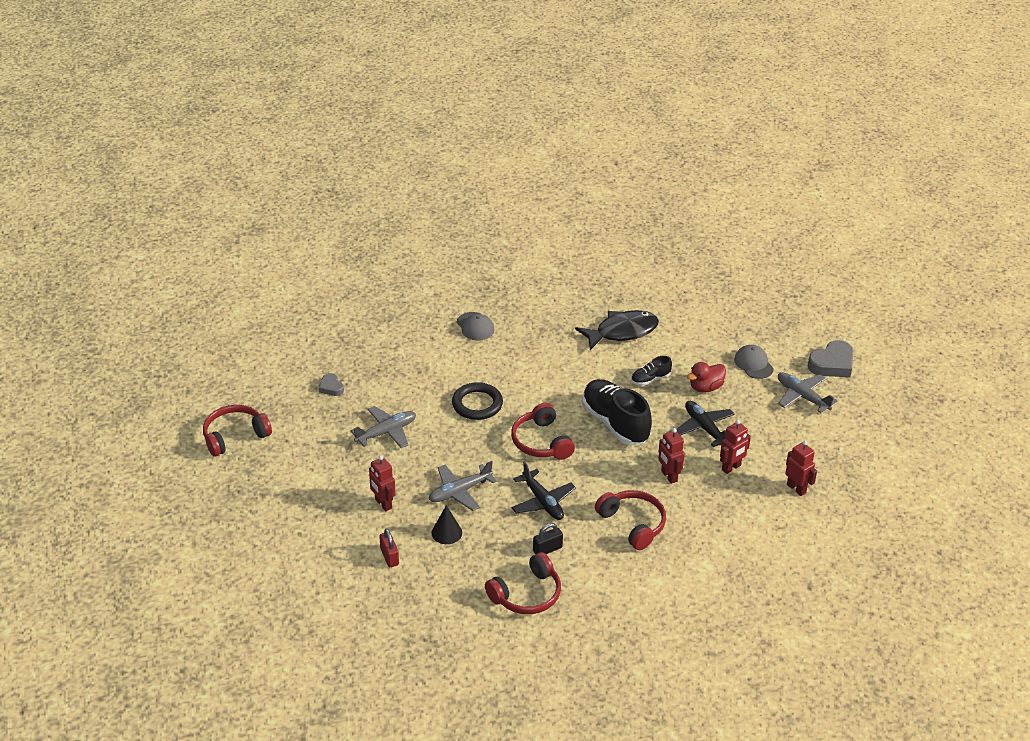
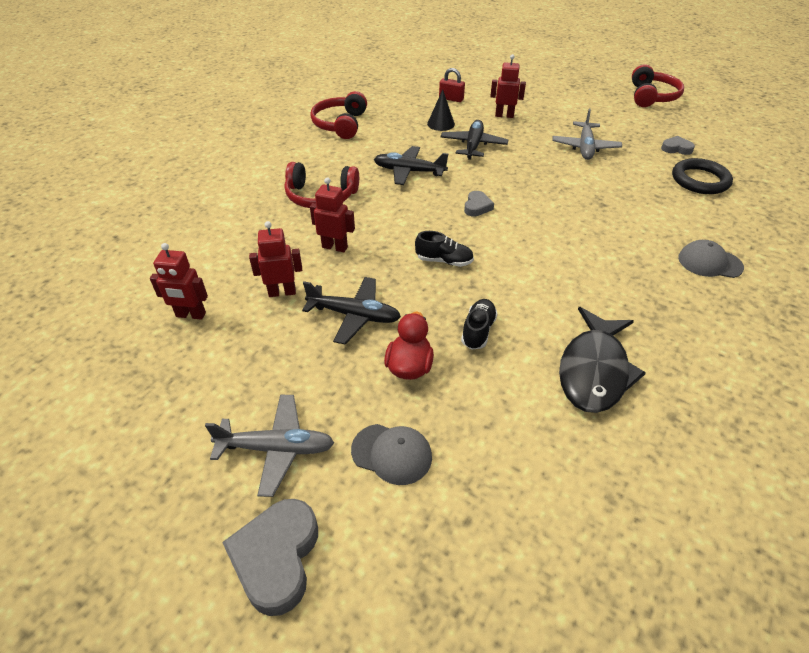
camera: 135 degrees right, 5 degrees up
grey plane [429,461,497,511] -> black plane [440,120,508,160]
black ring [452,382,503,420] -> black ring moved to [672,158,733,194]
red headphones [511,403,575,460] -> grey heart [464,191,494,217]
black padlock [533,523,563,554] -> none
black shoe [582,379,652,445] -> black shoe [415,231,474,267], size x0.48
red robot [720,420,751,474] -> red robot turned 75 degrees clockwise [249,221,302,297]

